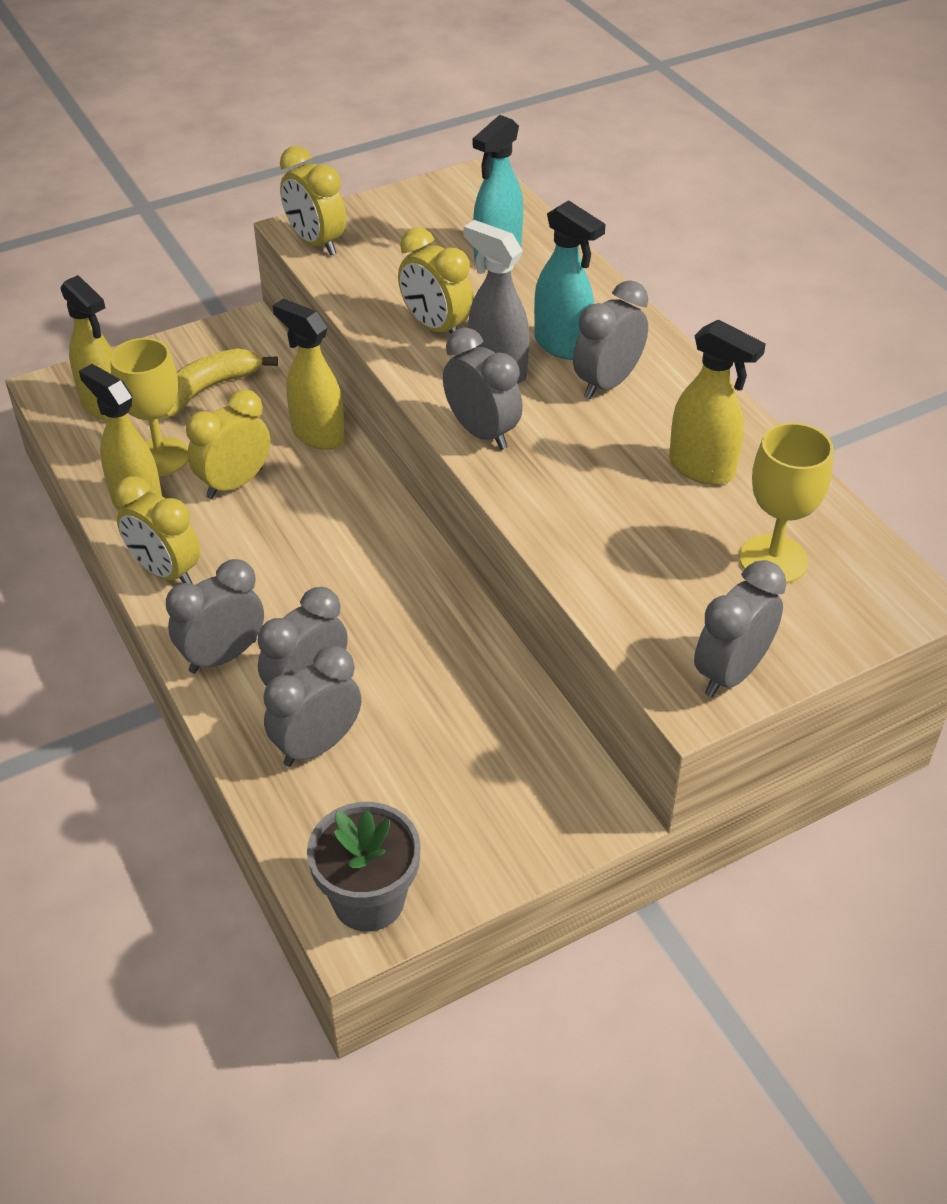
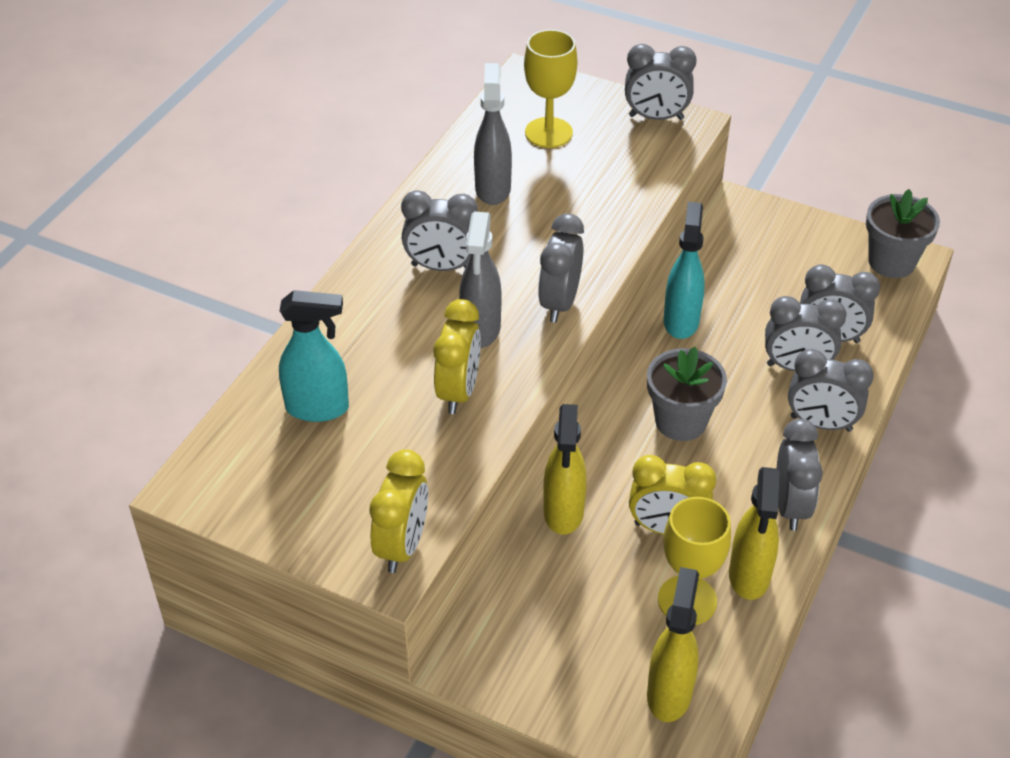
camera: 125 degrees left, 0 degrees up
yellow clock [114,476,201,584] -> grey clock [777,419,823,531]
yellow banana [162,348,278,418] -> none
turquoise spray bottle [534,200,606,360] -> turquoise spray bottle moved to [664,202,705,339]
yellow spray bottle [669,319,766,485] -> grey spray bottle [474,63,512,205]
none -> grey flower pot [647,347,727,441]

